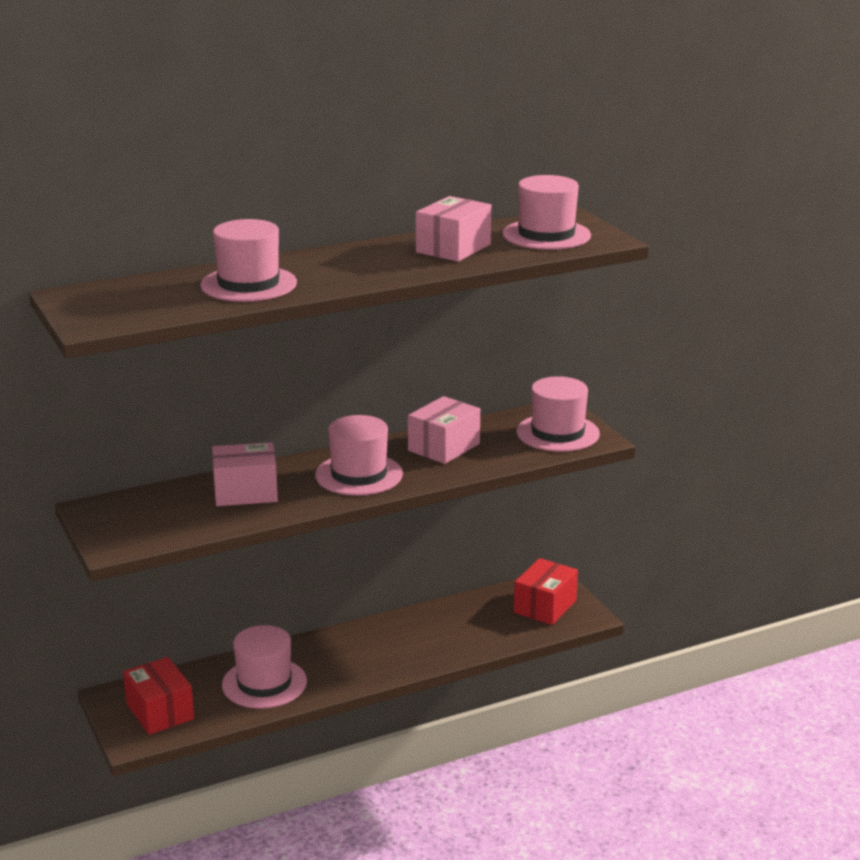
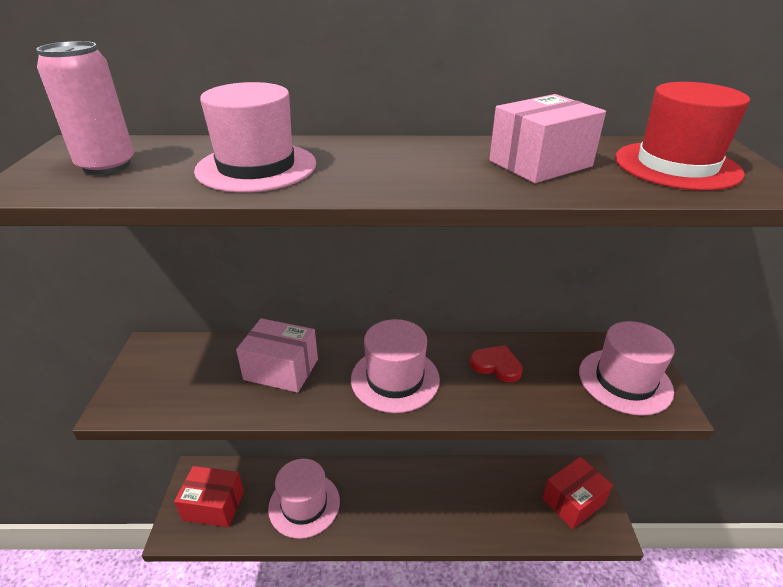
camera: 25 degrees right, 10 degrees up
red box [123,657,194,735] -> red box turned 75 degrees counterclockwise [174,466,244,527]
pink box [408,396,480,464] -> red heart [470,345,523,383]
pink hat [503,175,591,250] -> red hat [615,82,750,191]
none -> pink can [36,41,134,175]

